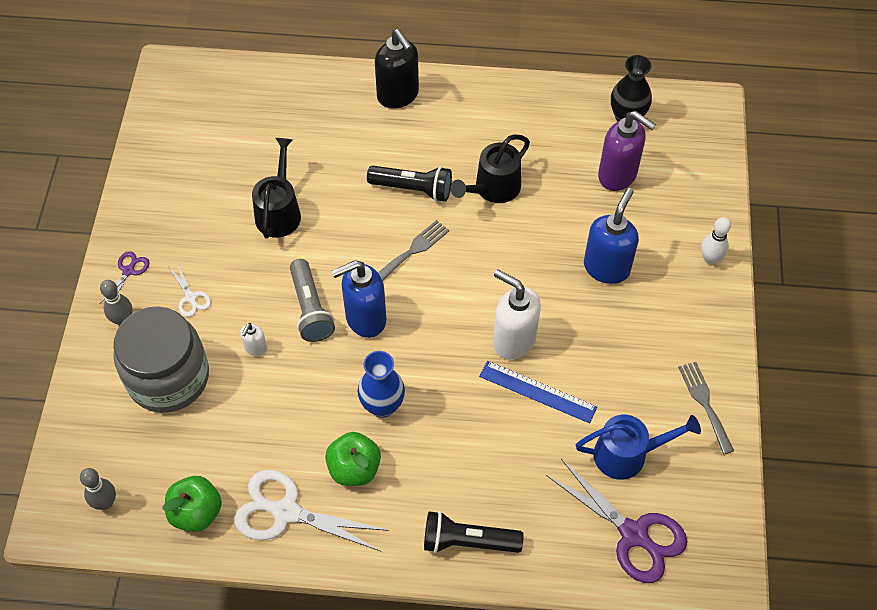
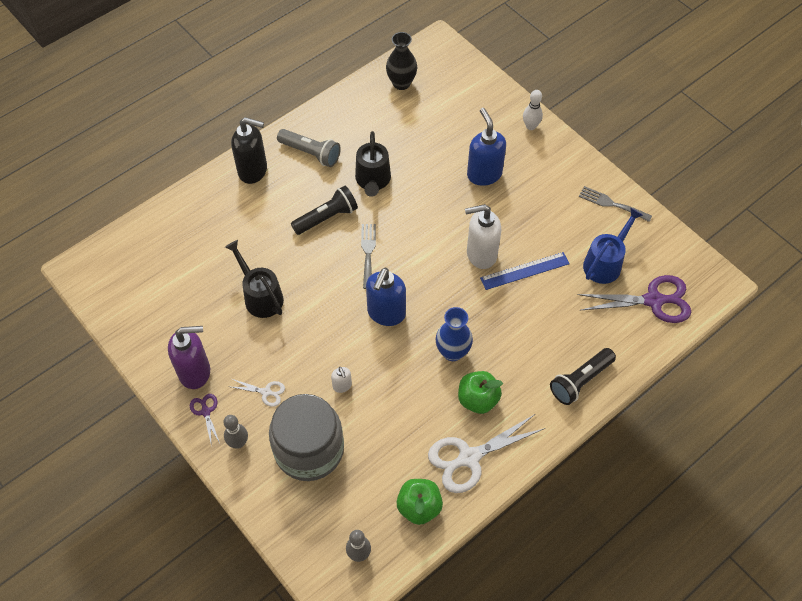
camera: 45 degrees left, 0 degrees up
grey flashlight [290,259,335,342] -> grey flashlight moved to [277,129,341,167]
purple soap dispenser [598,111,656,191] -> purple soap dispenser moved to [168,326,210,389]

